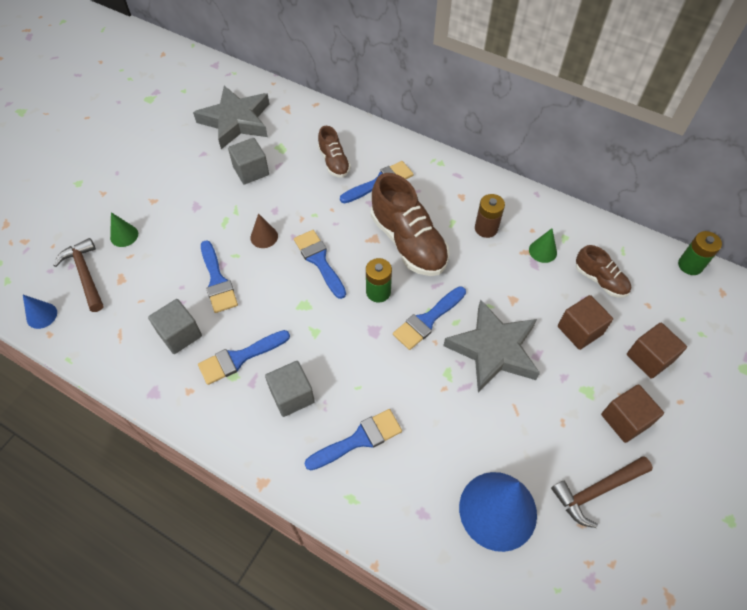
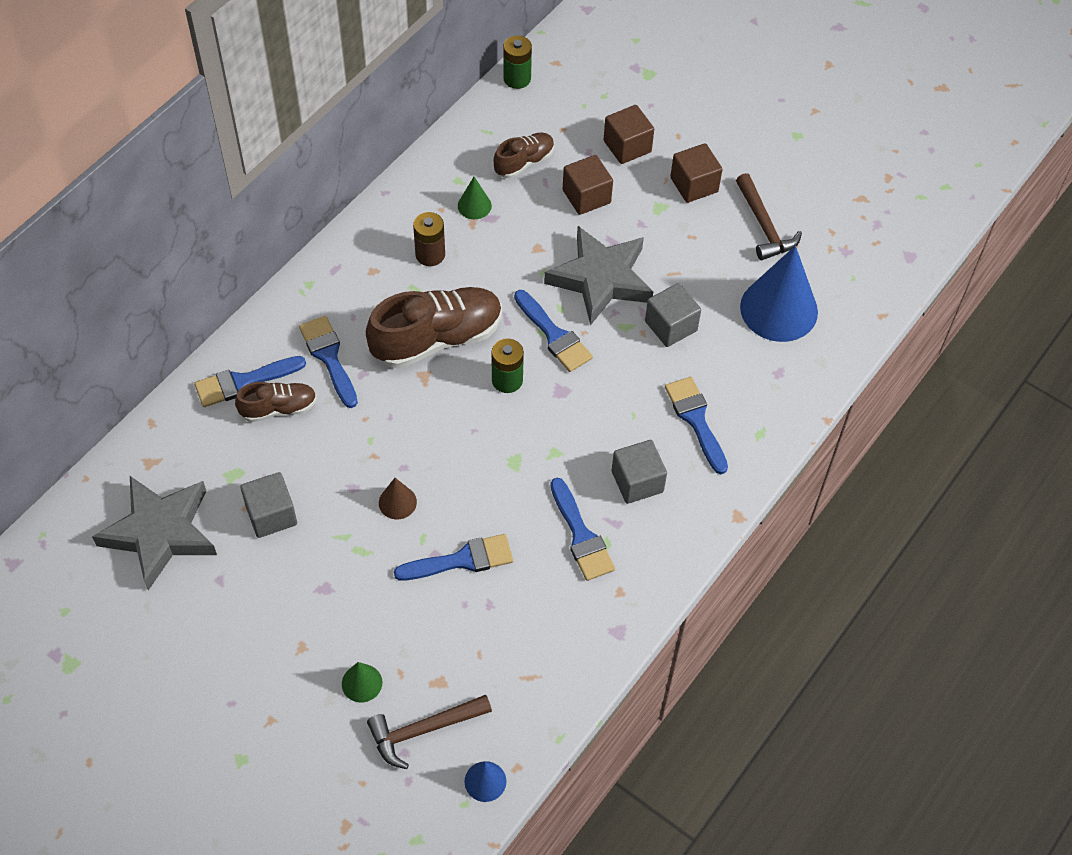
camera: 85 degrees left, 0 degrees up
grey cube [148,299,202,354] -> grey cube moved to [645,283,701,347]
blue brush [294,230,346,299] -> blue brush moved to [194,356,306,407]

